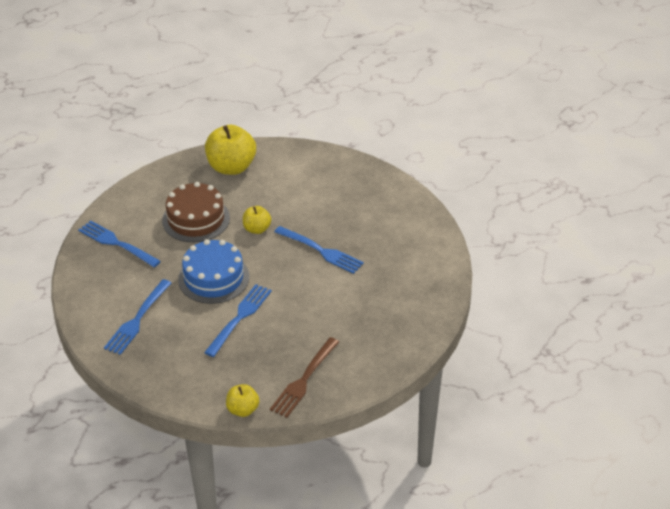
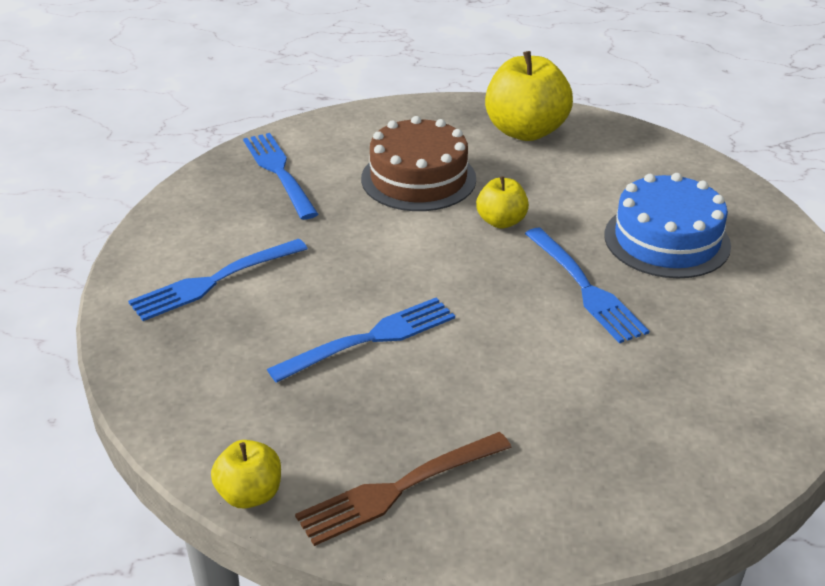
camera: 30 degrees right, 5 degrees down
blue cake [178,239,249,304] -> blue cake moved to [604,173,731,278]

